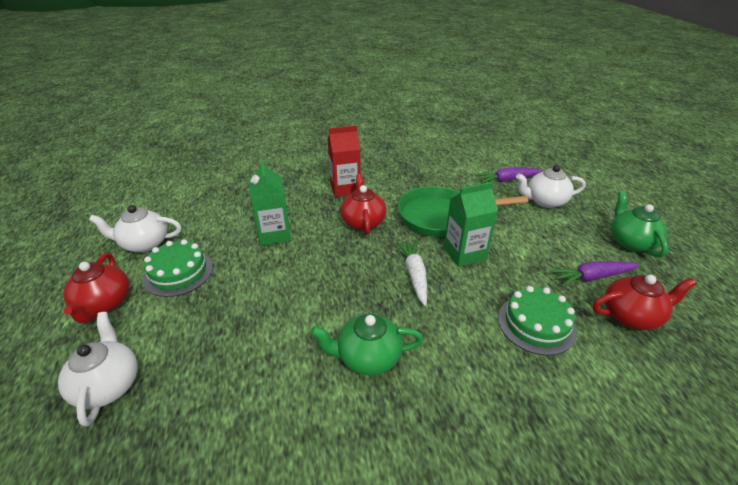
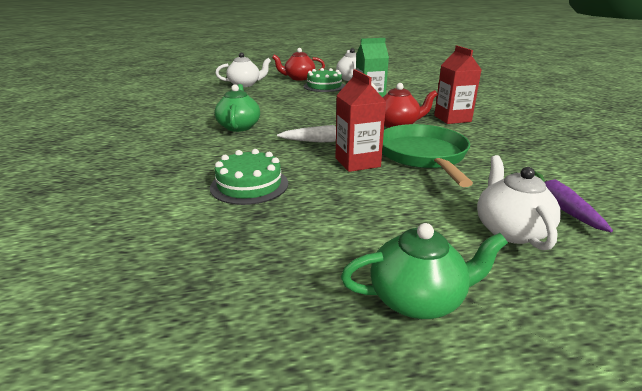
camera: 90 degrees right, 10 degrees down
green carton [444,182,498,267] -> red carton [336,69,386,172]
purple carrot [550,261,640,287] -> none
red teapot [593,275,696,330] -> none

